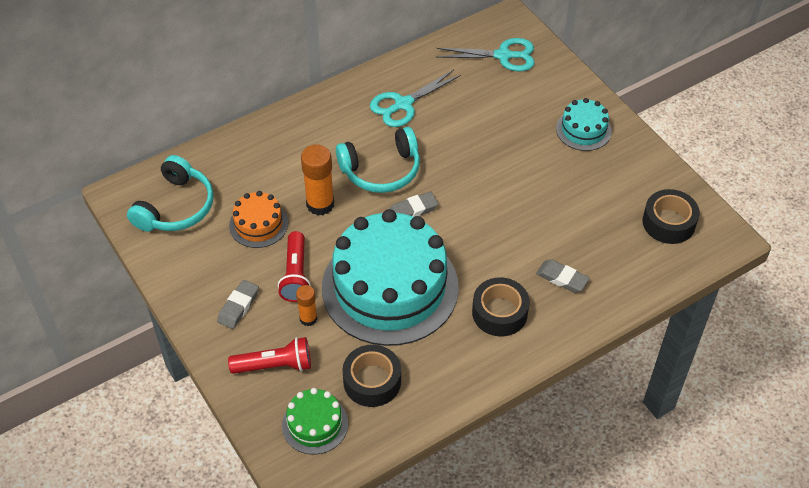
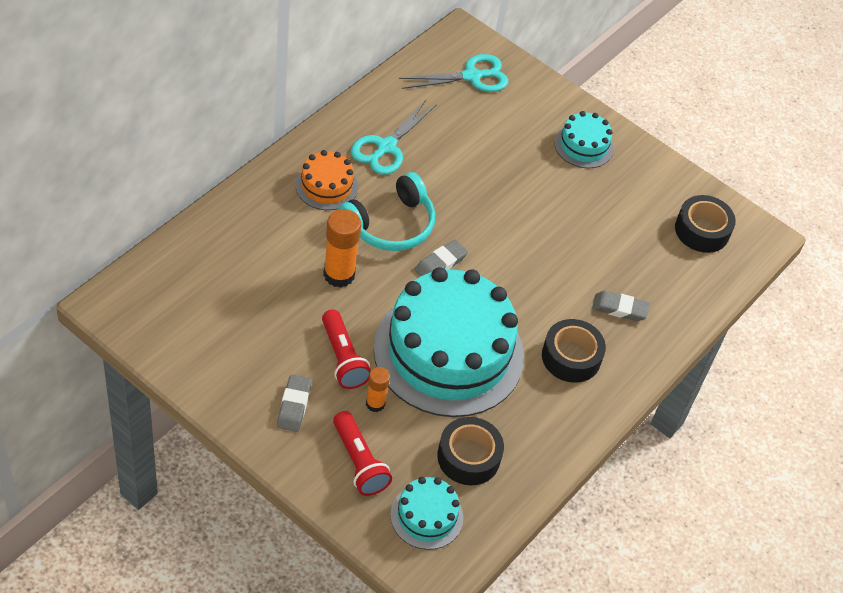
camera: 25 degrees left, 0 degrees up
turquoise headphones [127,155,214,232] -> none
red flashlight [228,337,311,374] -> red flashlight turned 90 degrees clockwise [333,411,392,496]
orange cake [229,191,288,248] -> orange cake moved to [295,150,358,210]
green cake [282,388,348,454] -> turquoise cake [390,477,463,550]

